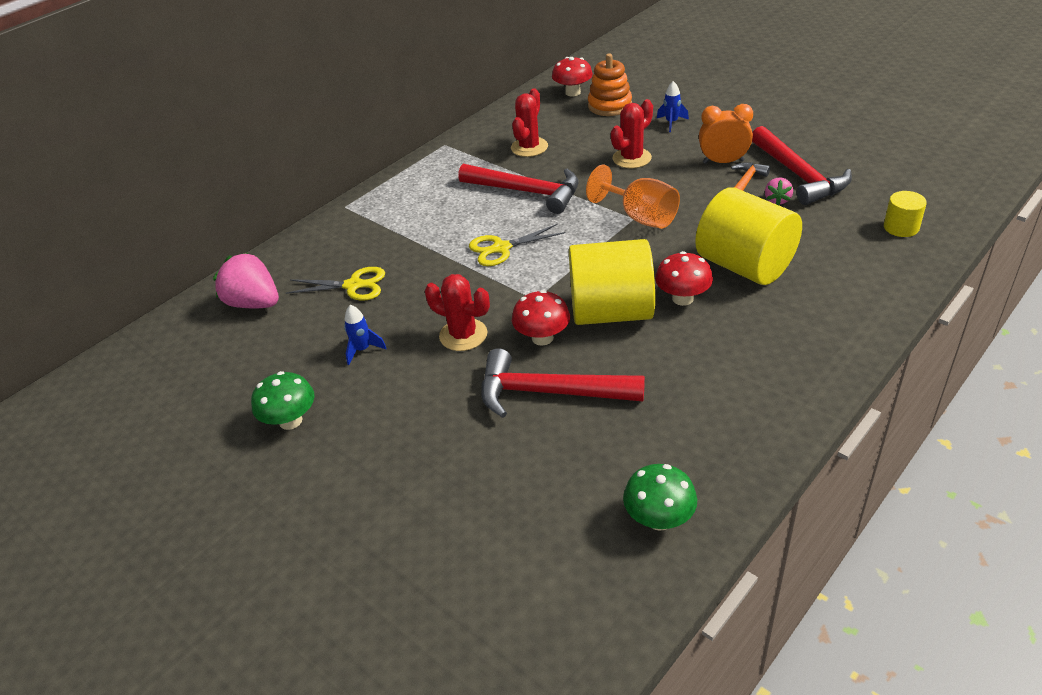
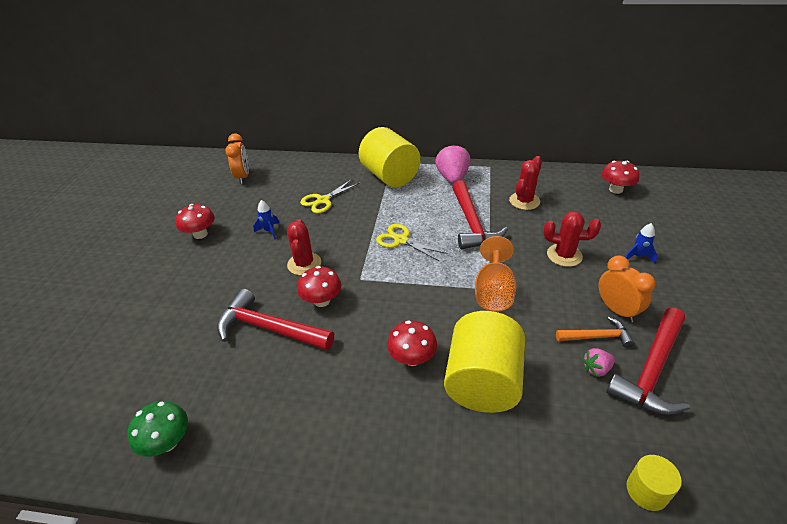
camera: 55 degrees right, 0 degrees up
pink strawberry [213,252,279,309] -> pink strawberry moved to [435,143,471,184]
green mushroom [251,371,315,430] -> red mushroom [176,204,215,239]
yellow scissors [286,267,385,301] -> yellow scissors turned 75 degrees clockwise [300,179,360,214]
red hammer [481,348,645,418] -> red hammer turned 45 degrees counterclockwise [217,289,334,350]
red cactus [511,88,548,157] -> red cactus turned 45 degrees counterclockwise [509,156,542,210]
yellow cylinder [569,239,655,325] -> yellow cylinder moved to [359,127,421,187]
orange stacking toy [588,53,632,116] -> none
none -> orange clock [225,133,249,184]

